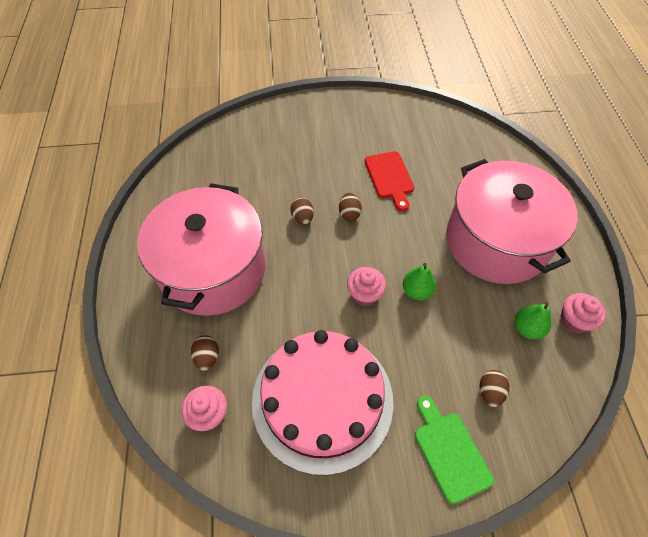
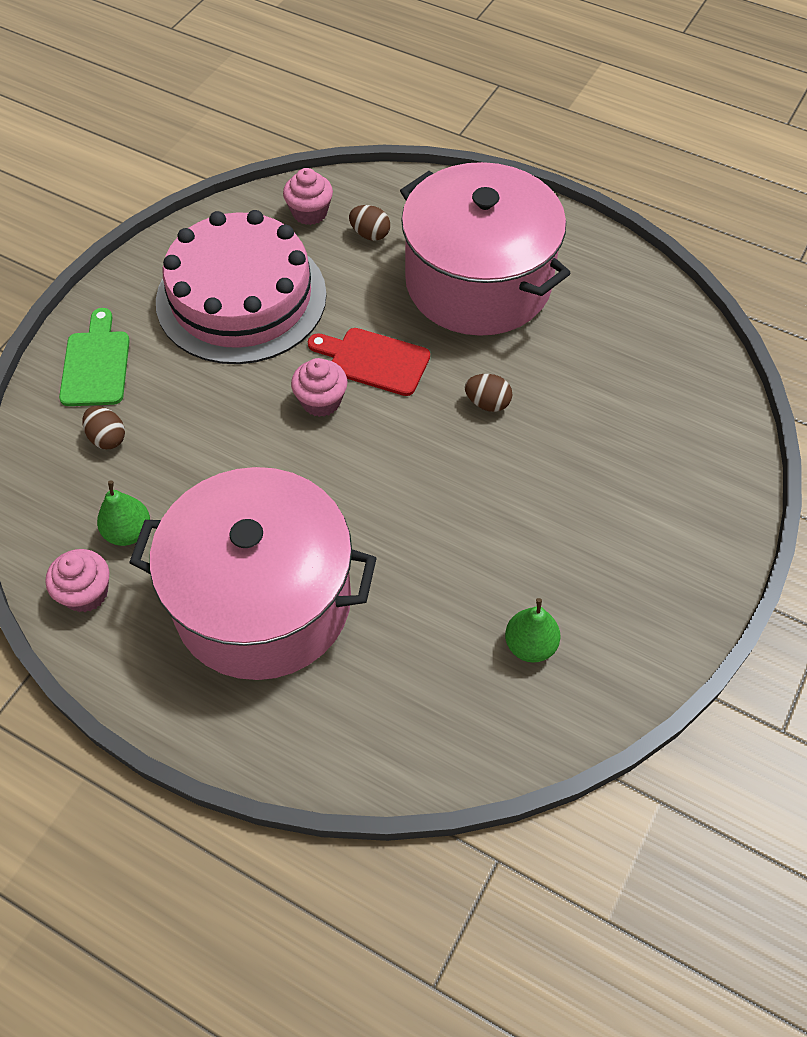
camera: 125 degrees right, 0 degrees up
brown egg [339,193,362,221] -> none
red cutting board [365,151,414,211] -> red cutting board moved to [308,328,430,396]
green pear [403,263,436,300] -> green pear moved to [505,598,560,662]
green cutting board [415,395,494,504] -> green cutting board turned 105 degrees counterclockwise [59,308,130,406]

